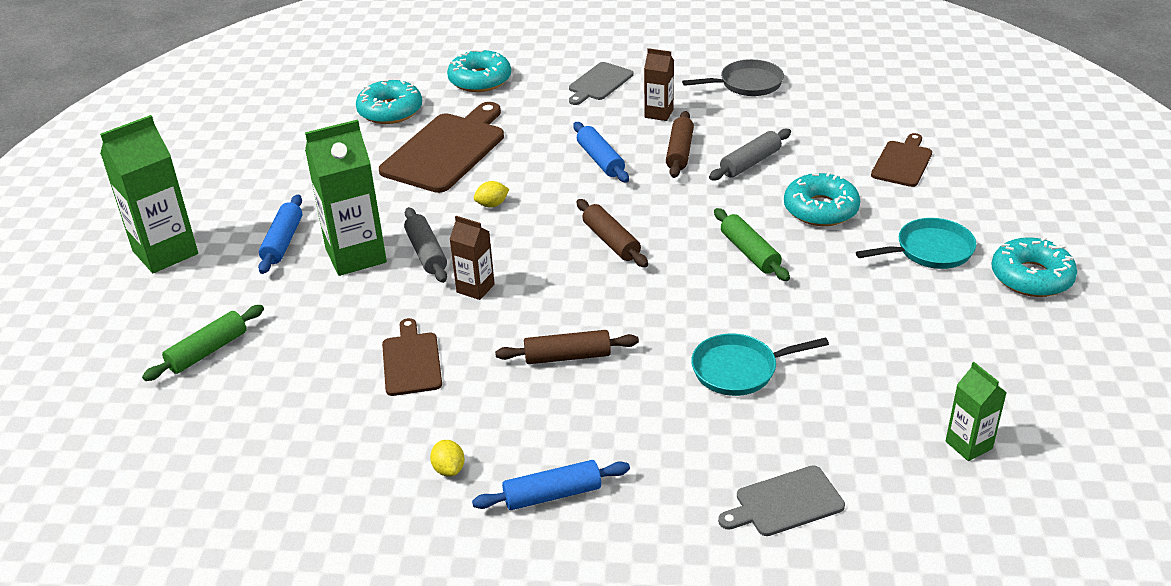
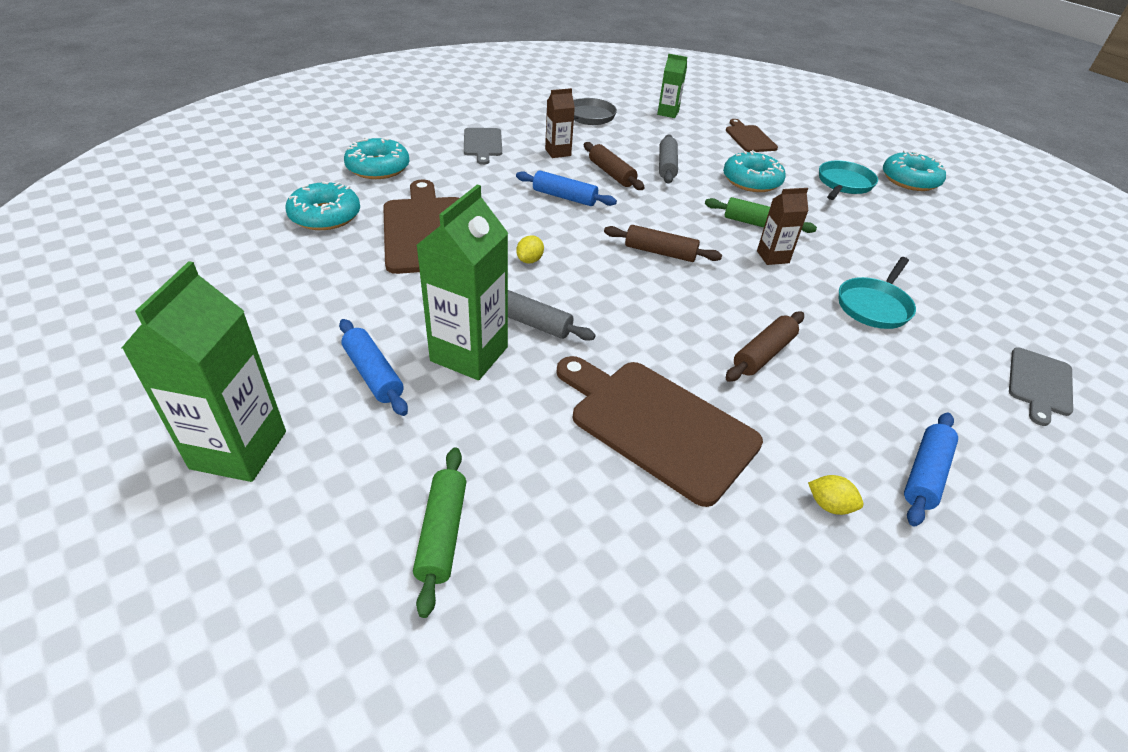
camera: 45 degrees left, 5 degrees up
brown cutting board [382,318,442,396] -> brown cutting board [556,356,763,507], size x1.79
brown carton [449,216,495,300] -> brown carton moved to [757,188,808,265]
green carton [945,362,1007,461] -> green carton moved to [657,54,687,118]

